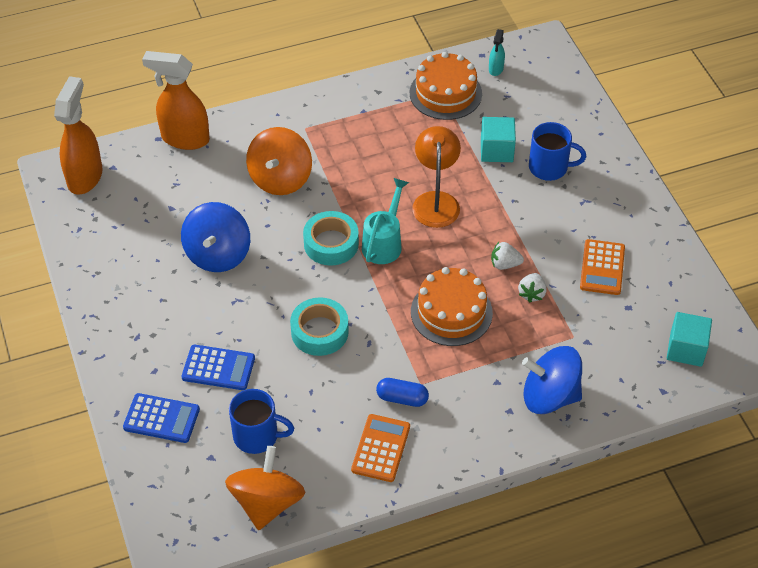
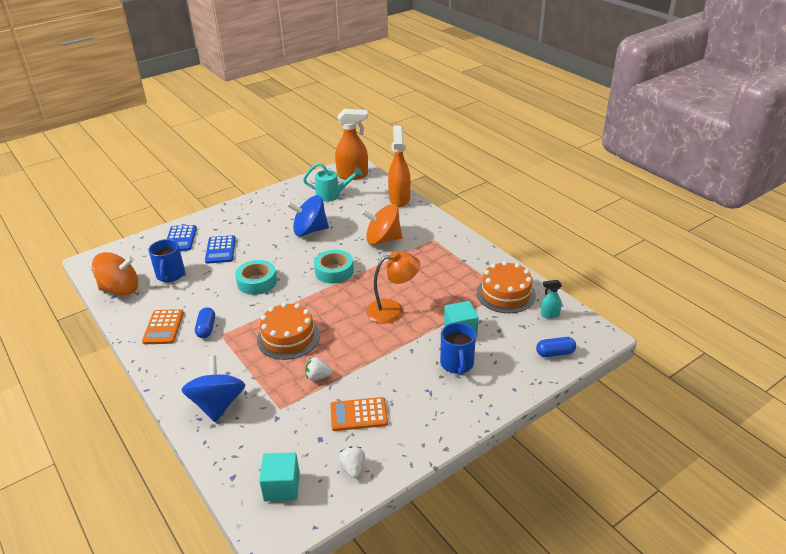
camera: 75 degrees right, 15 degrees down
orange calculator [351,414,410,482] -> orange calculator turned 90 degrees clockwise [142,309,184,344]
turquoise watering can [362,178,409,264] -> turquoise watering can moved to [303,162,363,201]
white strawberry [491,242,524,270] -> white strawberry moved to [338,446,365,478]
none -> blue capsule [536,337,576,357]

